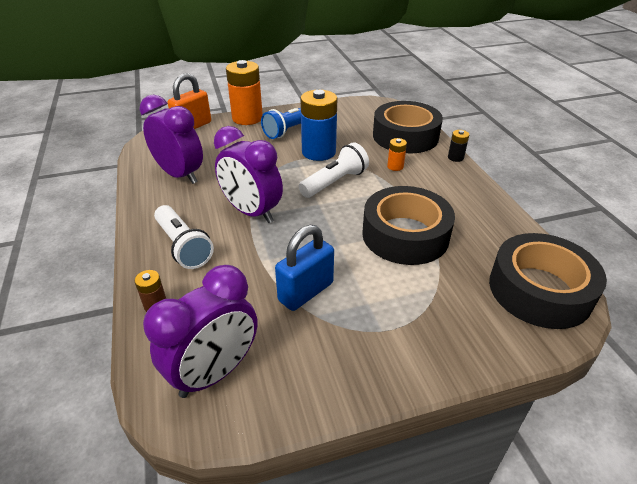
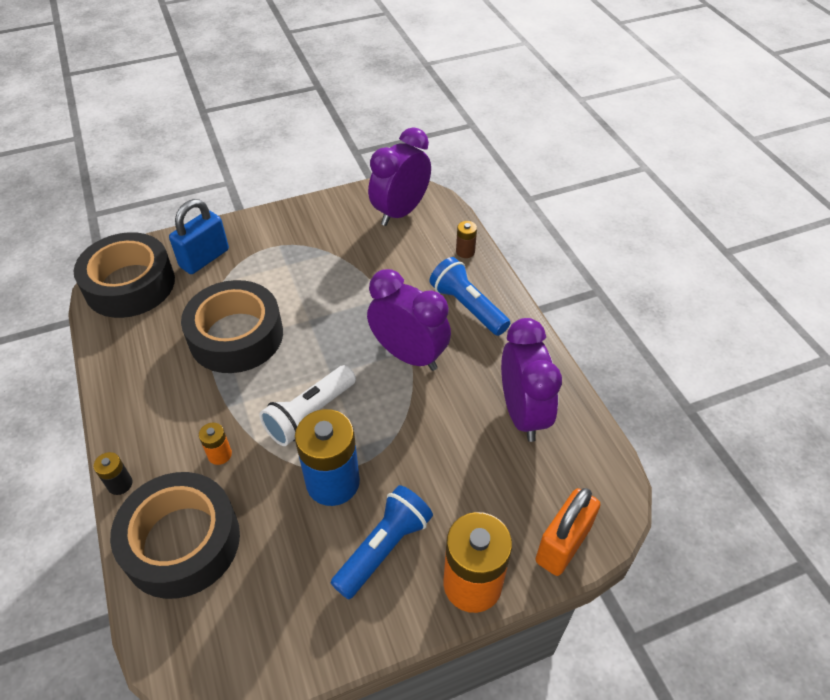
camera: 175 degrees right, 10 degrees up
purple clock [140,95,203,184] -> purple clock turned 135 degrees counterclockwise [501,318,562,442]
white flashlight [154,205,214,269] -> blue flashlight [430,257,510,336]
blue padlock [275,225,334,311] -> blue padlock moved to [169,199,229,274]

